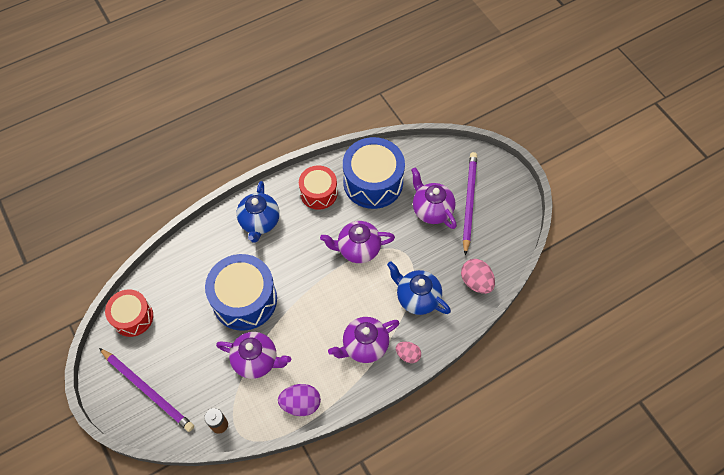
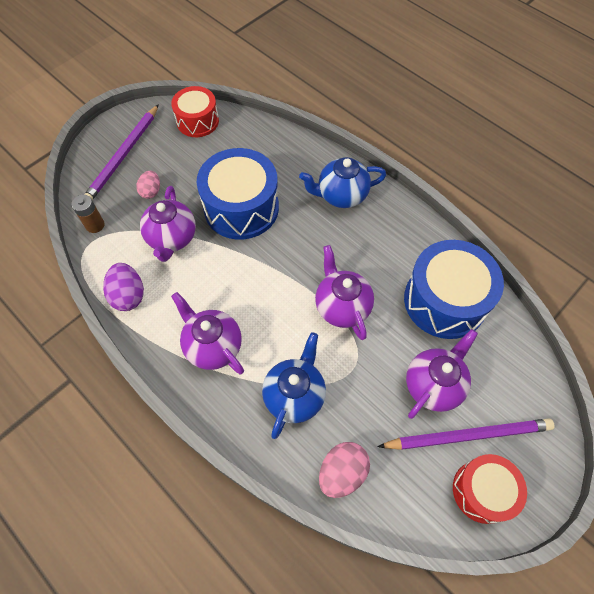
camera: 75 degrees right, 0 degrees up
red drum [299,166,338,210] -> red drum moved to [453,454,527,524]
pink egg [396,342,421,363] -> pink egg moved to [136,171,160,199]

